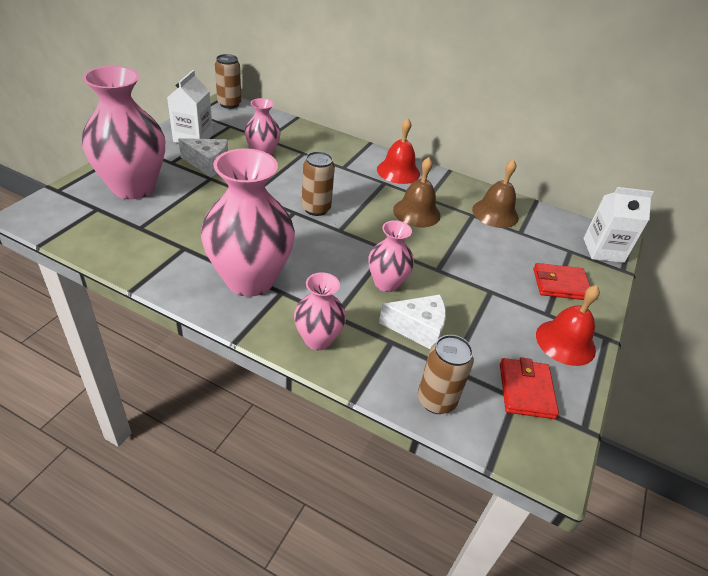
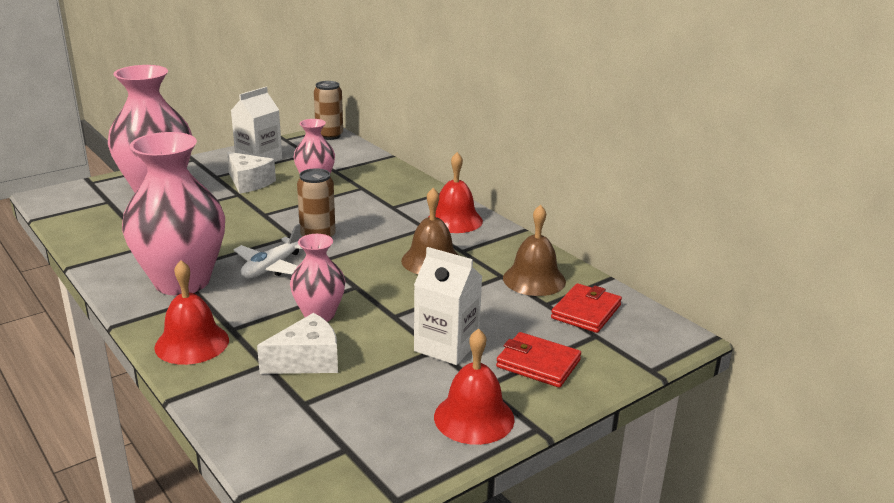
camera: 30 degrees right, 15 degrees down
pink vase [294,272,346,350] -> red bell [154,260,229,365]
white cheese [379,295,446,349] -> white cheese turned 60 degrees counterclockwise [257,313,338,374]
brown can [418,335,474,414] -> none
red wallet [500,357,559,419] -> red wallet moved to [551,283,622,333]
white carton [583,187,654,263] -> white carton moved to [414,247,482,365]
none -> white plane [234,224,302,279]

